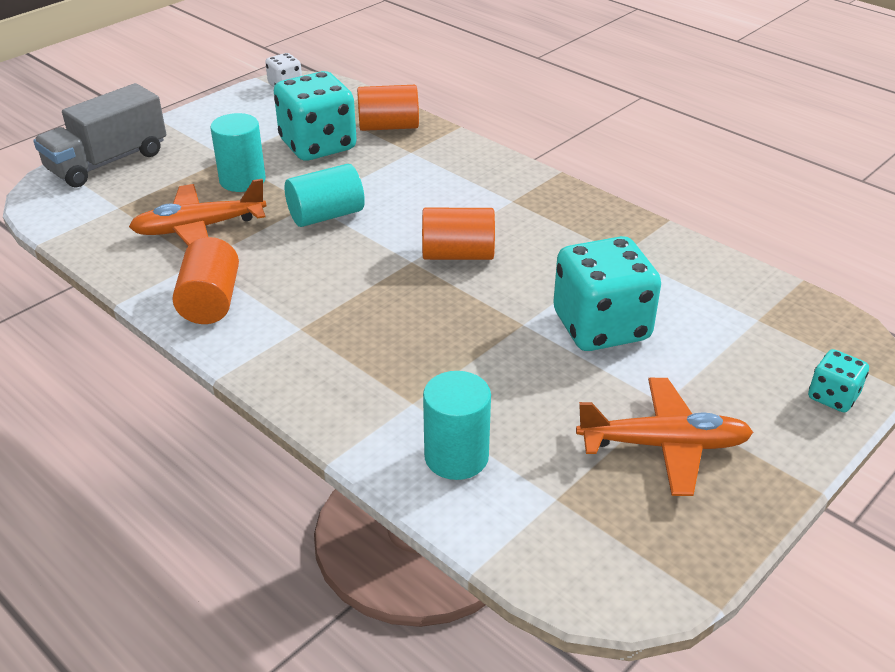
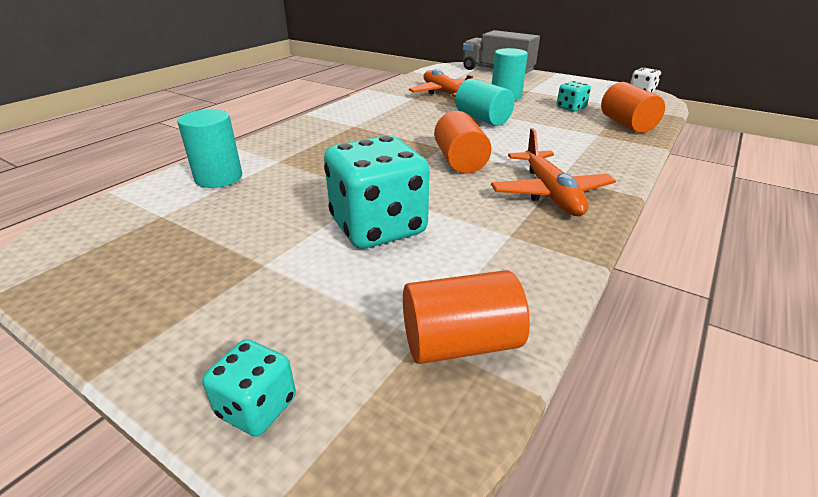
camera: 80 degrees right, 5 degrees down
orange cylinder [172,237,239,324] -> orange cylinder moved to [403,270,530,364]
turquoise dice [274,71,357,161] -> turquoise dice [557,81,591,112], size x0.48
orange plane [576,378,753,496] -> orange plane moved to [491,128,616,216]

